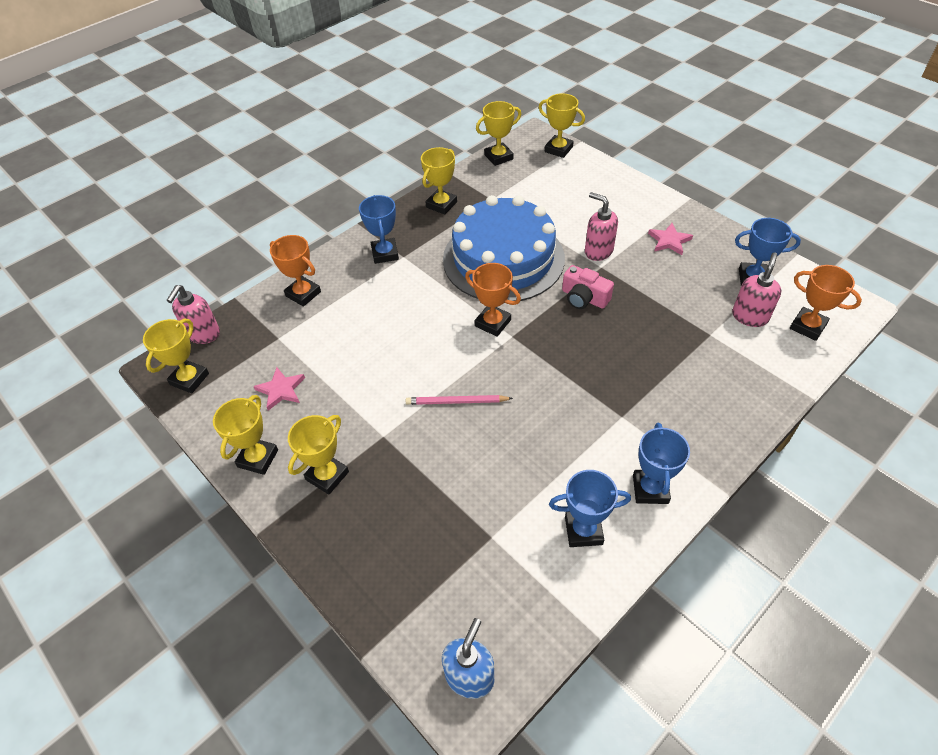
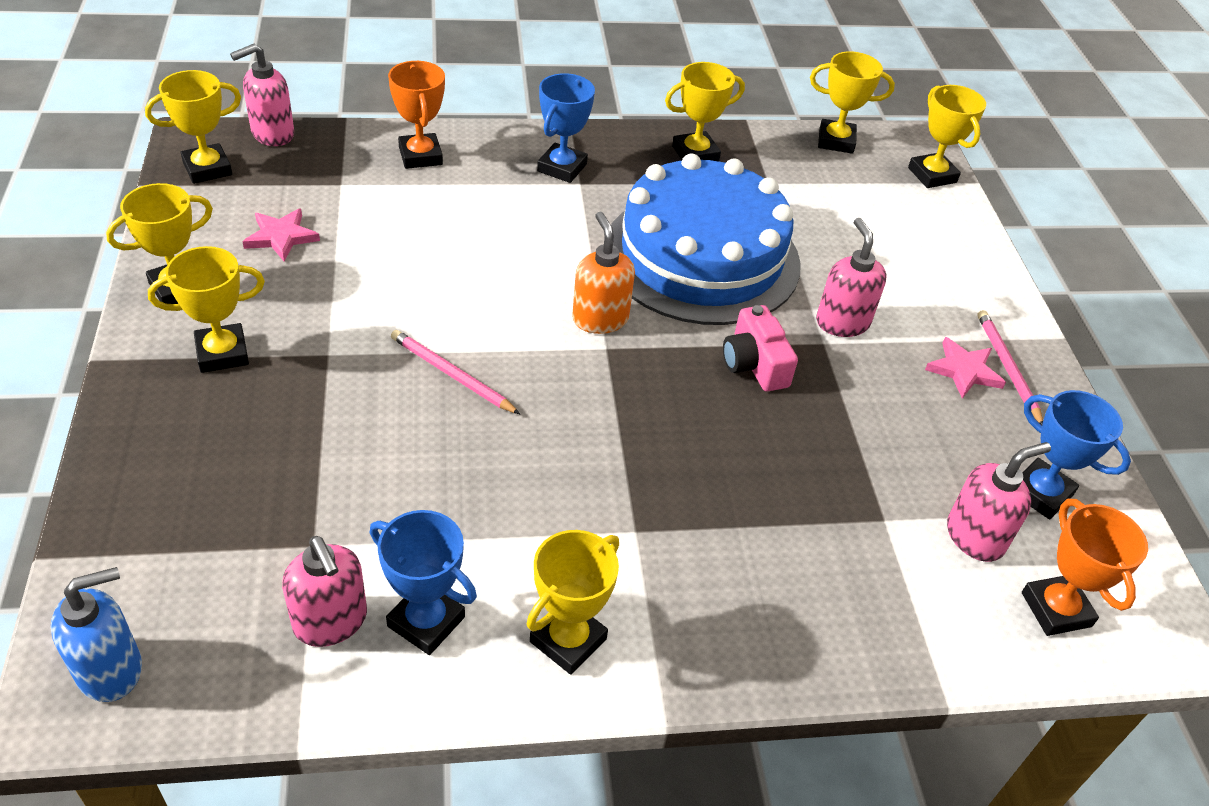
camera: 30 degrees right, 5 degrees down
orange trophy [465,263,521,337] -> orange soap dispenser [572,212,635,334]
blue trophy [633,423,690,504] -> yellow trophy [527,530,619,675]
none -> pink soap dispenser [282,536,367,647]
none -> pink pencil [977,310,1043,425]

